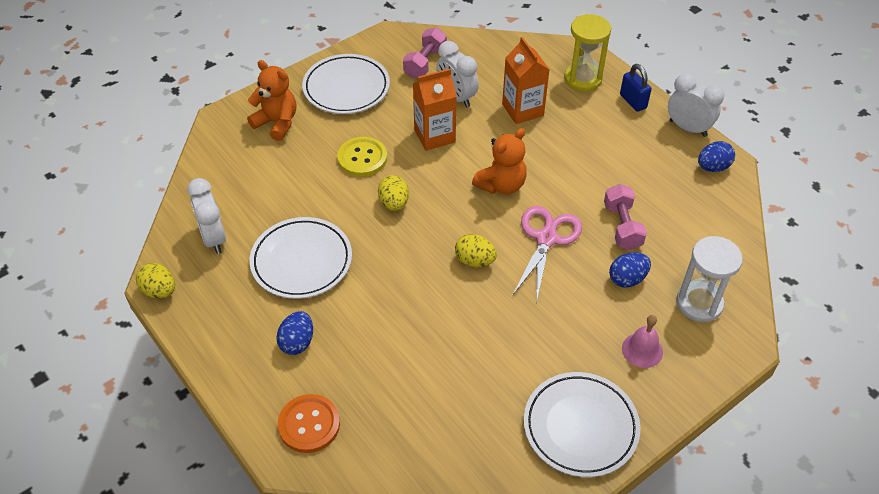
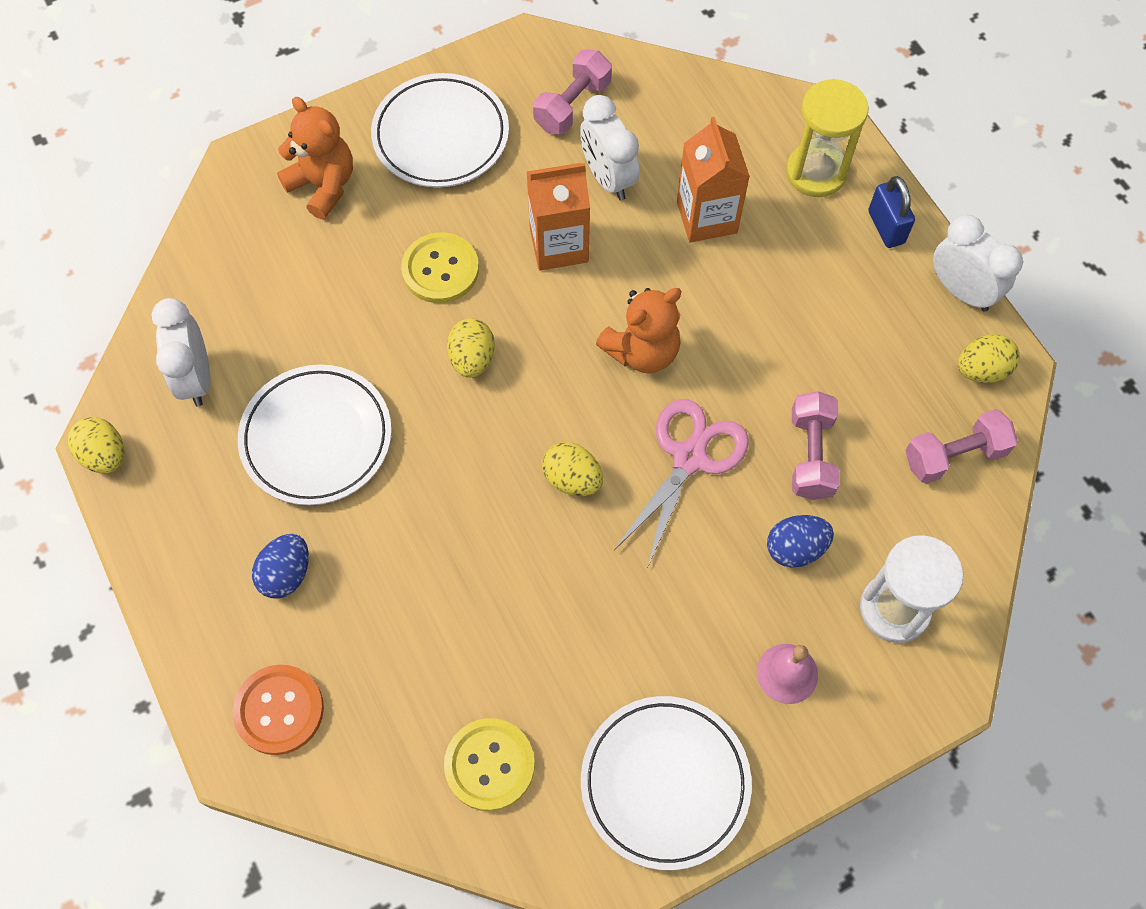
camera: 10 degrees right, 15 degrees up
blue egg [698,141,735,172] -> yellow egg [958,334,1020,383]
none -> yellow button [444,718,535,811]
none -> pink dumbbell [905,409,1018,484]

